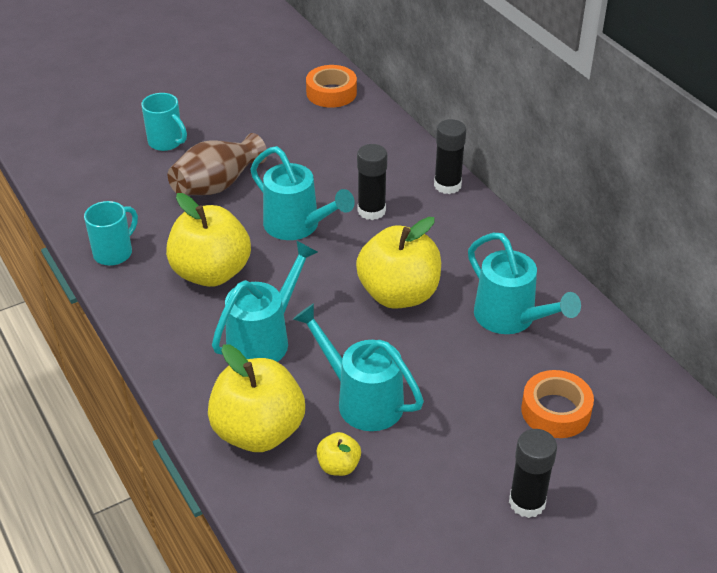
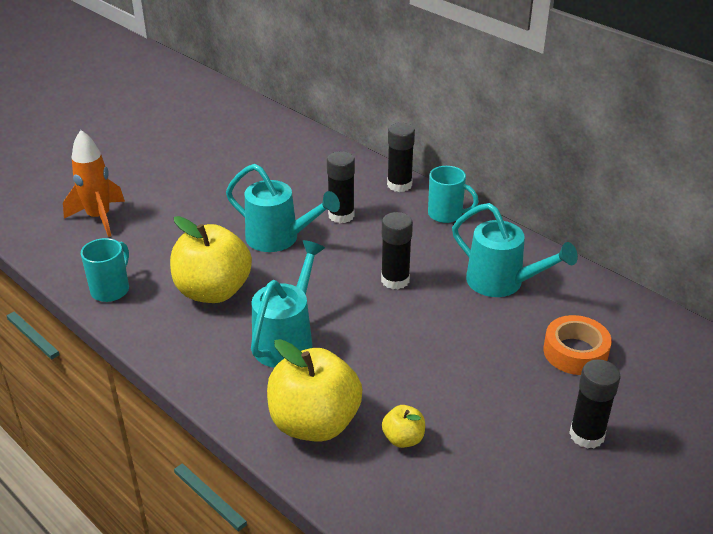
camera: 15 degrees left, 5 degrees down
turquoise mug [141,93,187,151] -> turquoise mug moved to [428,166,479,223]
brown vase [168,133,267,195] -> none
turquoise watering can [293,304,424,431] -> none
orange tape [306,65,357,108] -> none
yellow apple [356,217,441,309] -> black glue stick [381,212,413,289]
none -> orange rocket [63,130,125,237]

